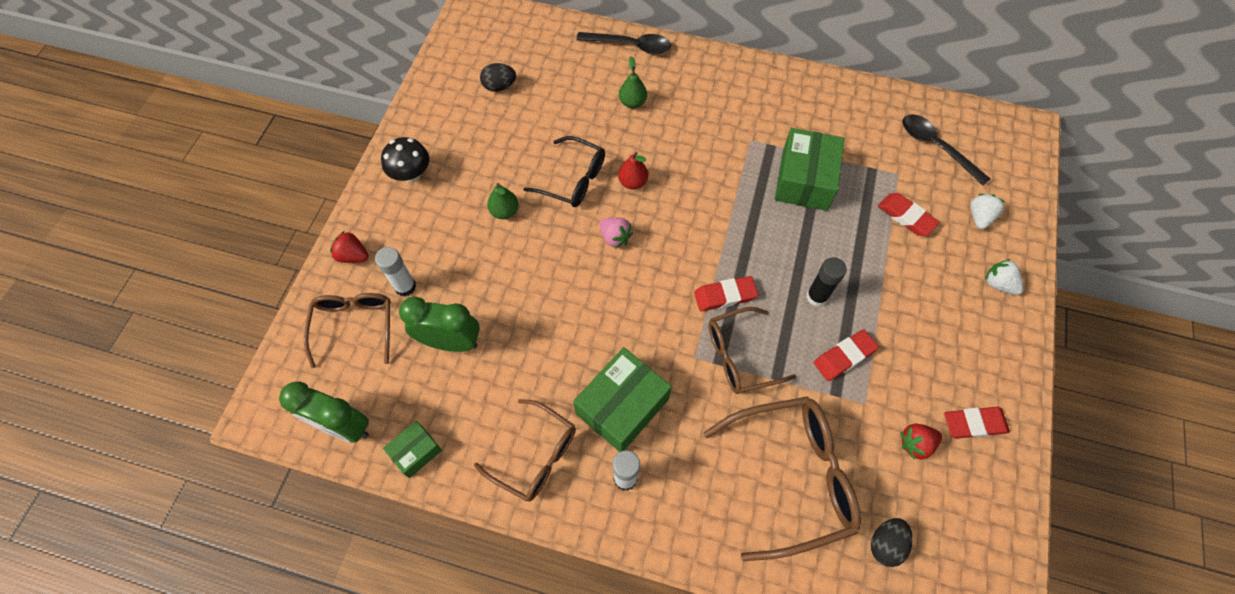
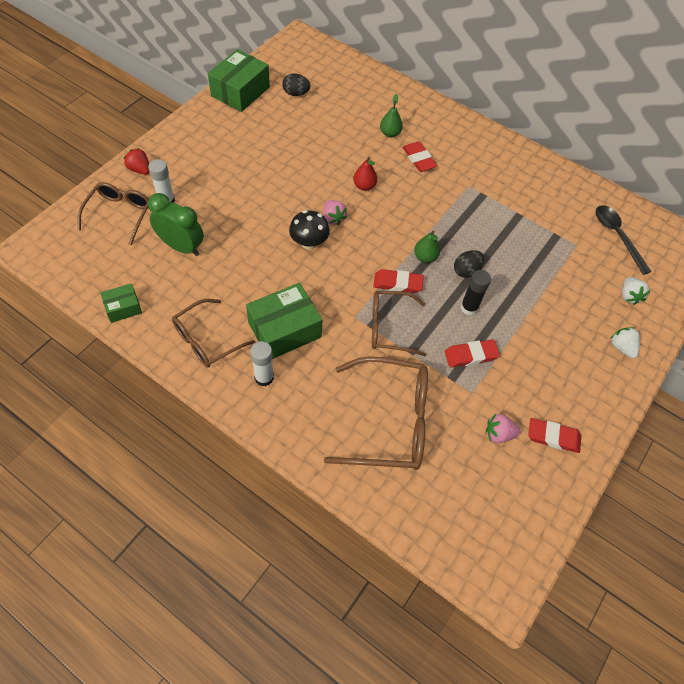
camera: 15 degrees right, 5 degrees down
green clock [279,382,369,443] -> none
black mushroom [381,137,429,182] -> black mushroom moved to [289,210,330,249]
brown glasses [474,399,576,501] -> brown glasses turned 90 degrees clockwise [172,299,255,368]
green pear [487,183,519,219] -> green pear moved to [414,230,440,263]
black glasses [523,136,605,207] -> none
black spoon [576,32,671,54] -> none
green box [775,128,845,211] -> green box moved to [208,49,270,112]
black egg [871,518,913,567] -> black egg moved to [454,250,484,278]
red eraser [878,193,940,236] -> red eraser moved to [402,141,437,172]
red strawberry [901,424,942,460] -> pink strawberry [486,414,521,443]
white strawberry [970,194,1005,229] -> white strawberry turned 135 degrees clockwise [622,277,651,305]

